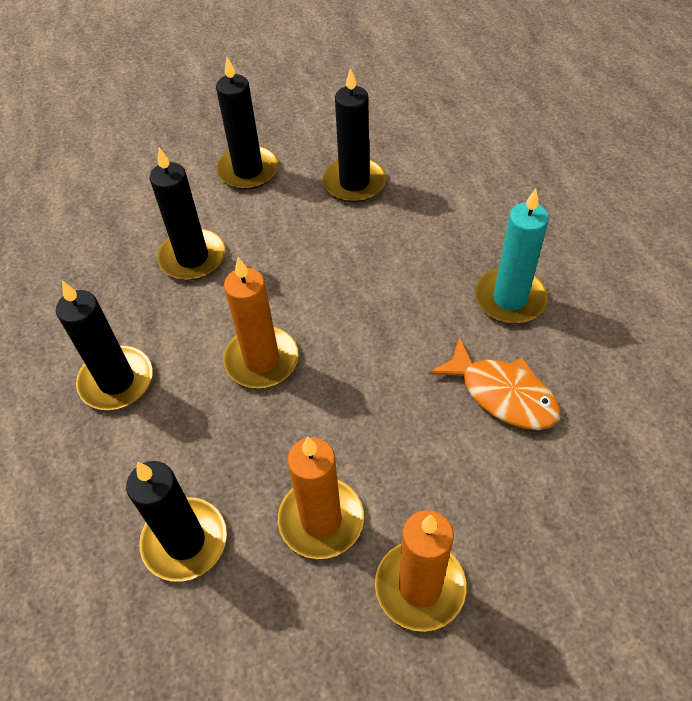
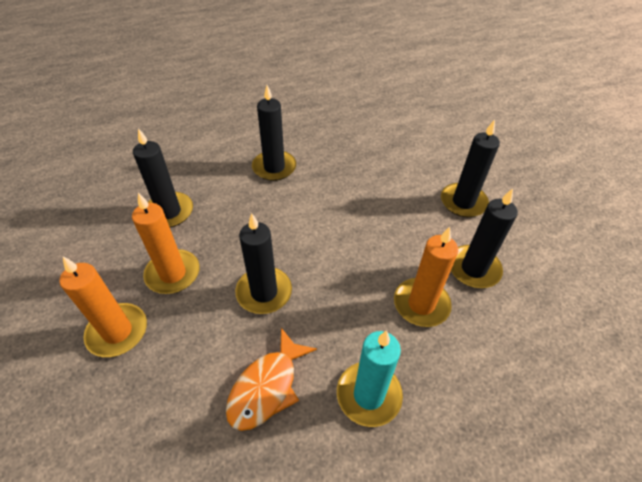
camera: 80 degrees right, 5 degrees down
black candle [149,148,225,280] -> black candle moved to [235,213,292,314]
orange candle [223,257,299,388] -> orange candle moved to [394,227,458,327]

